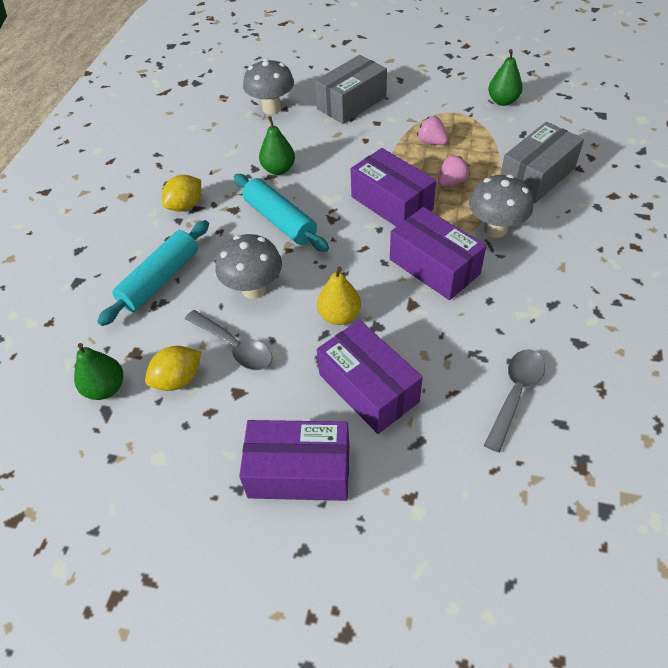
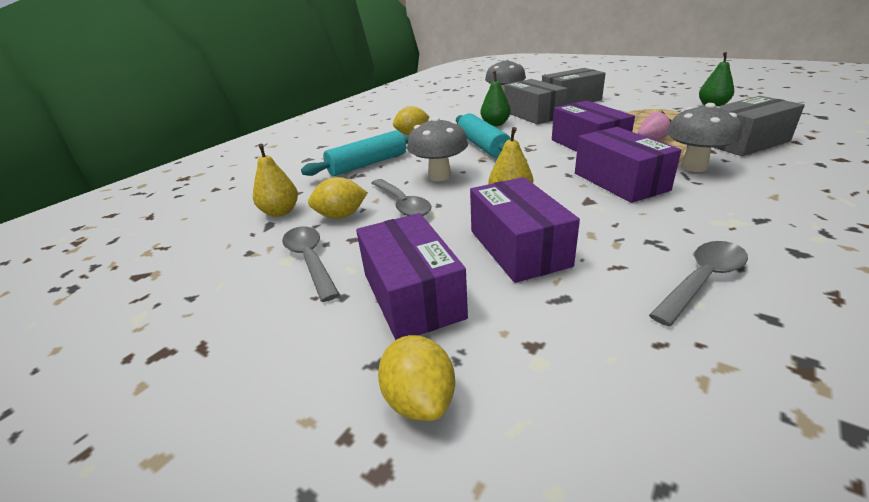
camera: 20 degrees right, 20 degrees down
green pear [74,343,123,400] -> yellow pear [253,144,298,217]
purple box [239,420,349,501] -> purple box turned 45 degrees clockwise [356,213,468,340]
pink strawberry [417,116,448,145] -> none
none -> grey spoon [282,227,340,302]
none -> yellow lemon [378,335,455,421]
none -> grey box [504,79,567,124]

